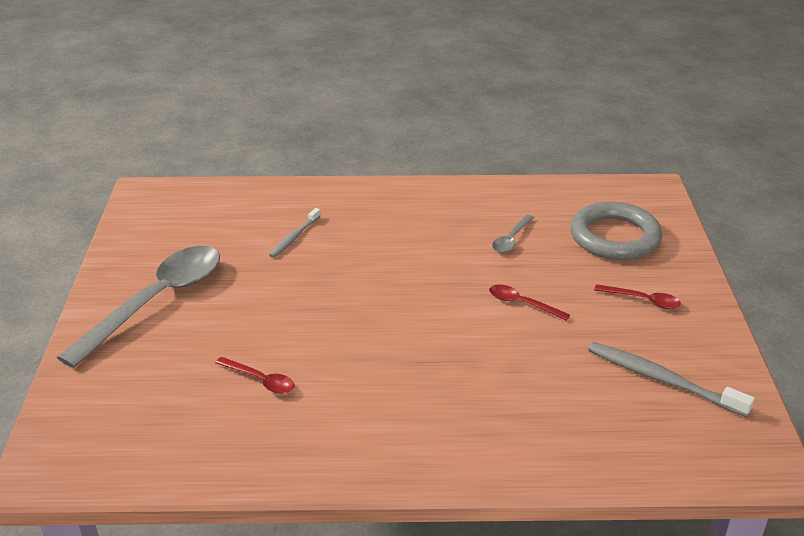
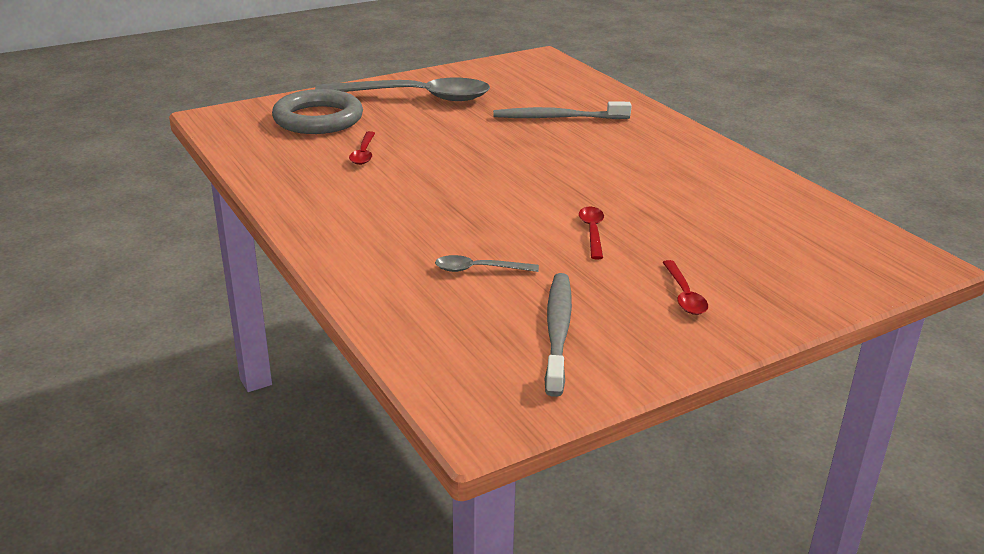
camera: 60 degrees right, 5 degrees down
grey toothbrush [269,208,321,258] -> grey toothbrush [493,102,631,119], size x1.66
grey spoon [492,215,534,253] -> grey spoon moved to [435,255,539,272]
grey ring [570,202,662,260] -> grey ring moved to [272,89,363,134]

